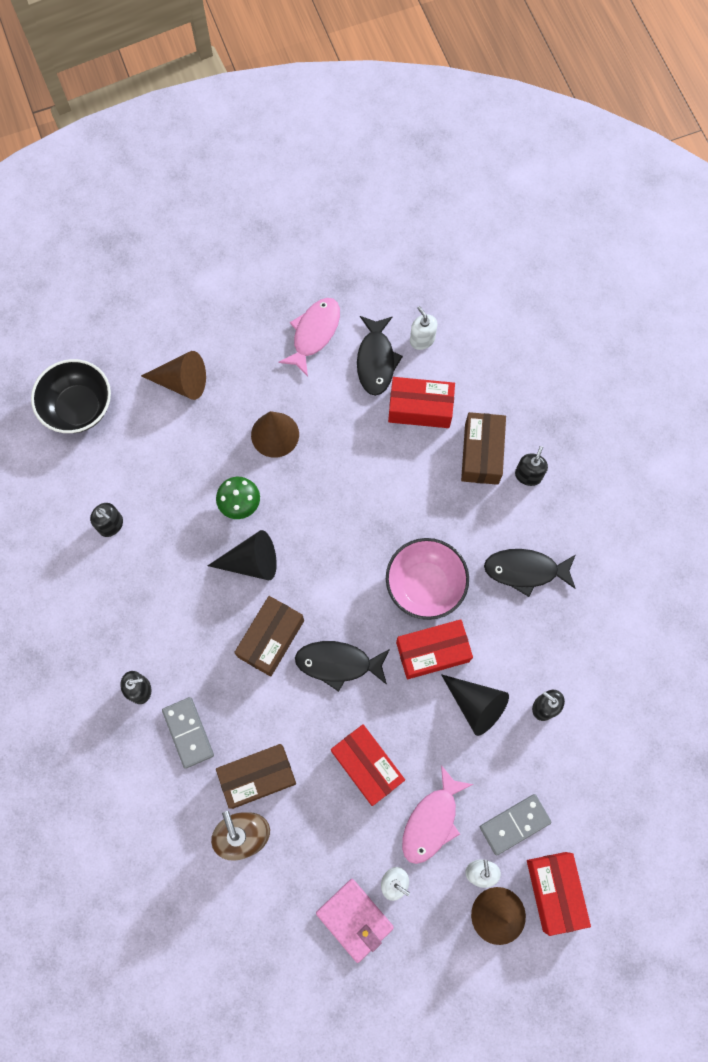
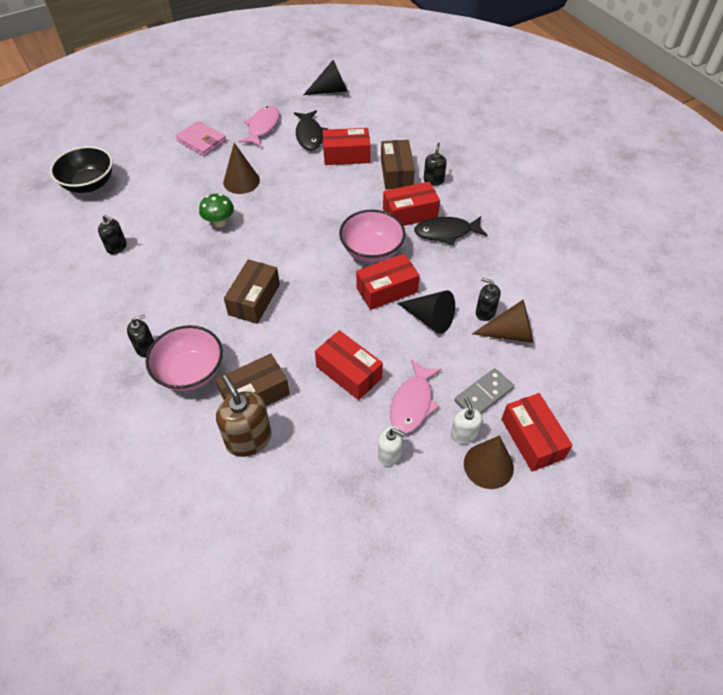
camera: 10 degrees left, 20 degrees down
brown cone [141,351,206,400] -> brown cone moved to [472,300,533,343]
grey domino [162,697,214,769] -> pink bowl [146,325,223,391]
black cone [208,530,277,580] -> black cone moved to [303,60,347,95]
black fish [295,641,390,692] -> none
pink wallet [316,879,394,963] -> pink wallet moved to [176,121,226,156]
white soap dispenser [410,306,437,350] -> none
none -> red box [383,181,440,226]

